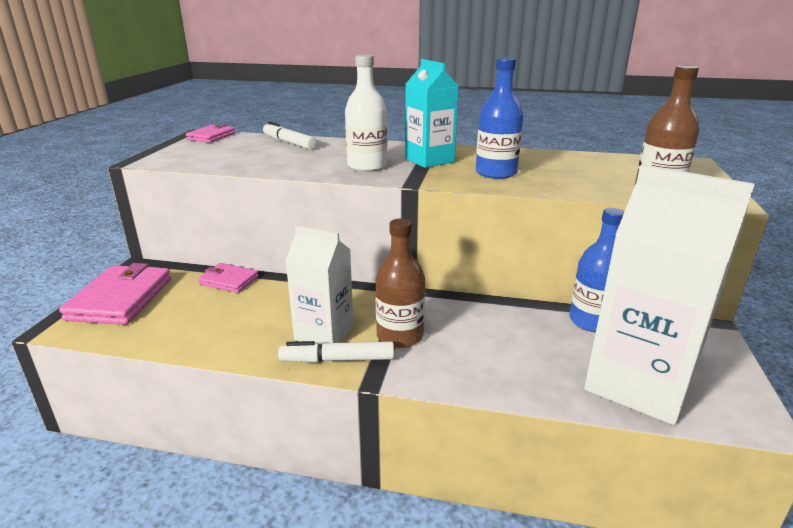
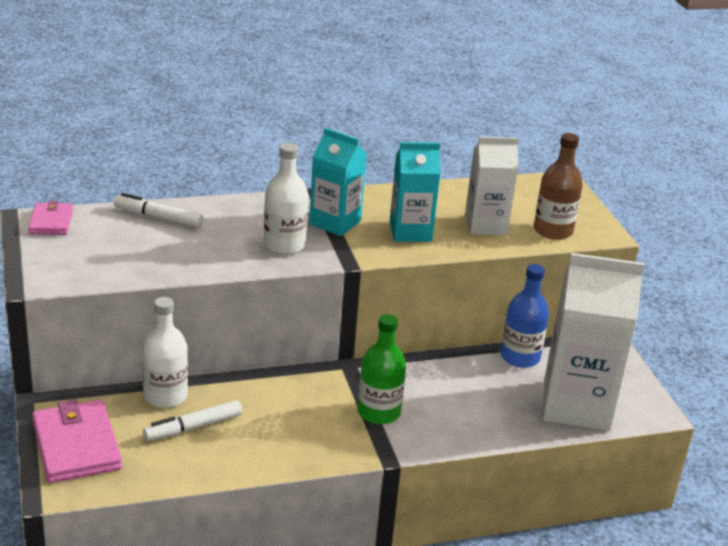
camera: 30 degrees left, 5 degrees up
pink wallet [198,263,259,293] -> white bottle [142,297,188,408]
white marker [278,341,394,363] -> white marker moved to [143,400,242,441]
white carton [285,225,354,344] -> white carton moved to [465,137,518,235]
brown bottle [375,219,425,348] -> green bottle [358,314,406,424]
blue bottle [476,57,523,179] -> turquoise carton [390,142,441,242]

